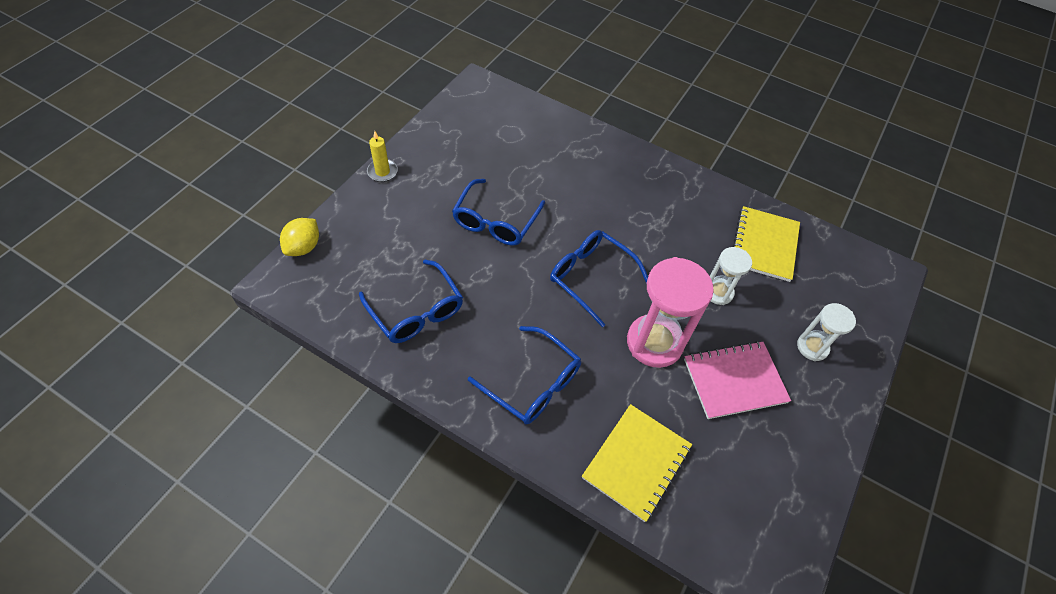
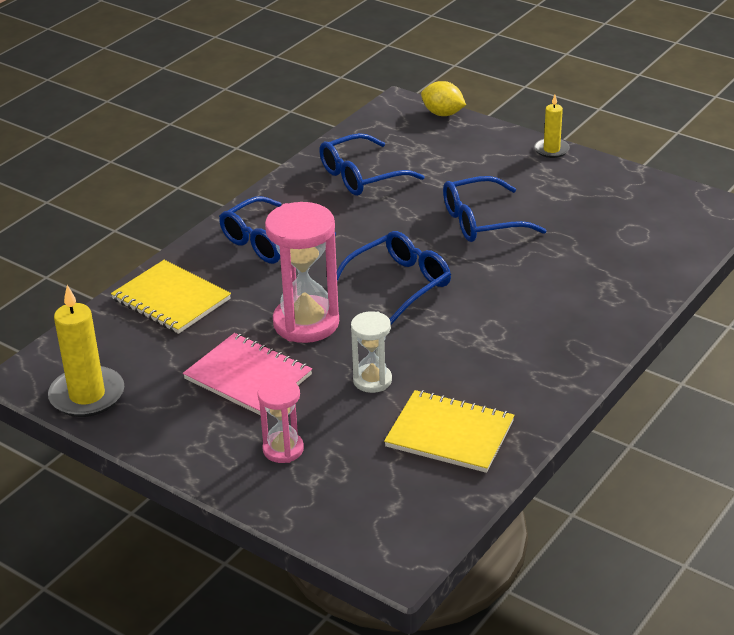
camera: 100 degrees right, 20 degrees down
blue glasses [452,179,545,246] -> blue glasses turned 45 degrees counterclockwise [443,176,547,242]
pink notebook [684,341,791,419] -> pink notebook turned 45 degrees counterclockwise [183,333,312,416]
white hourglass [797,303,856,361] -> pink hourglass [257,378,304,463]
none -> yellow candle [48,285,124,417]

